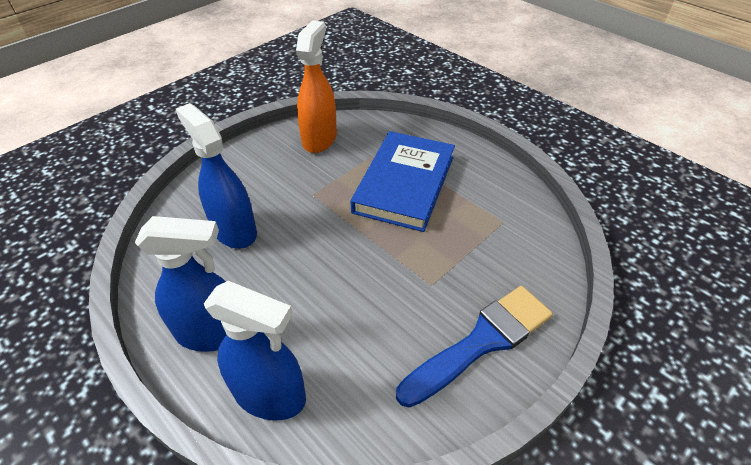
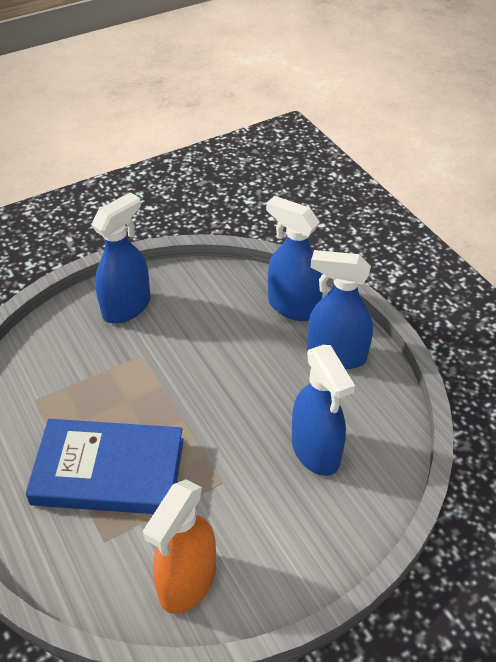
camera: 165 degrees left, 0 degrees up
blue book [350,131,455,232] -> blue book turned 60 degrees clockwise [25,419,184,514]
blue brush [396,286,553,407] -> blue spray bottle [91,192,150,324]

